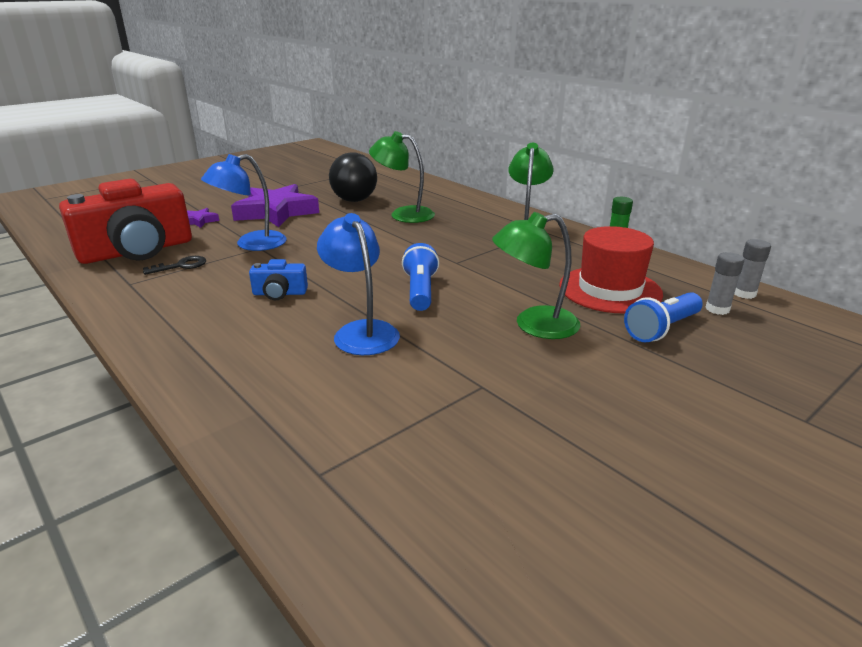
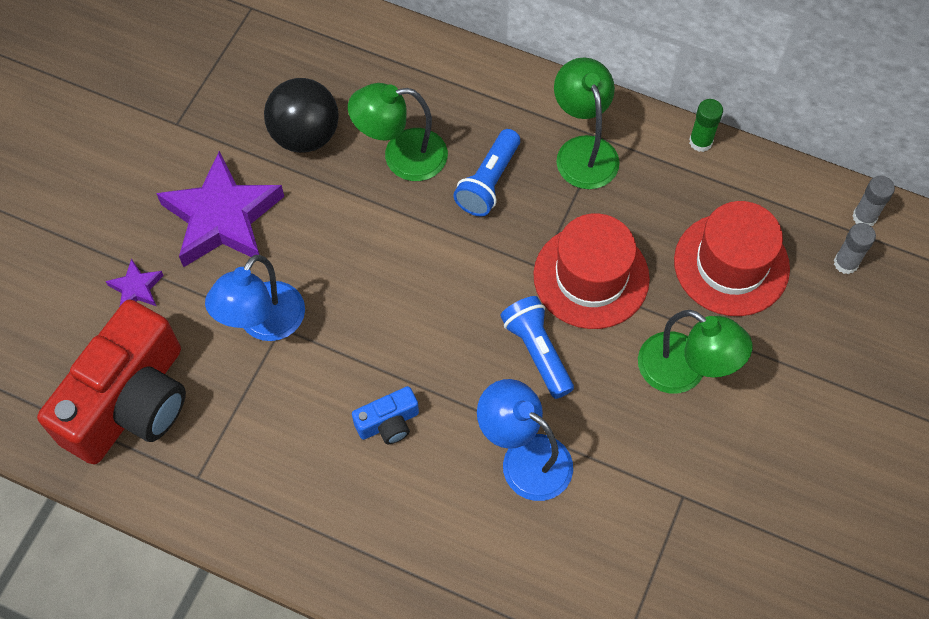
camera: 25 degrees left, 35 degrees up
black key [143,256,206,275] -> none
green lamp [492,212,580,339] -> green lamp turned 105 degrees counterclockwise [638,310,752,394]
blue flashlight [624,292,703,342] -> blue flashlight moved to [453,129,520,216]
none -> red hat [533,213,650,329]

